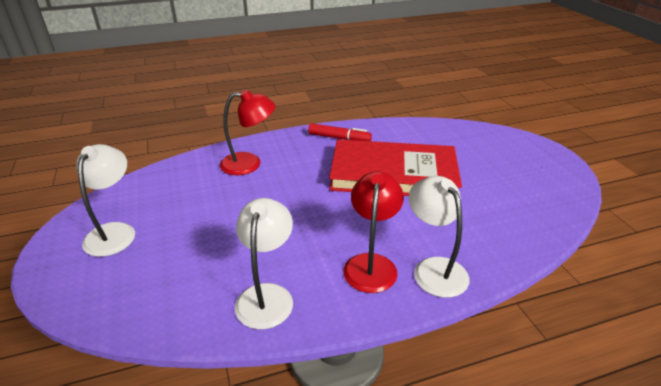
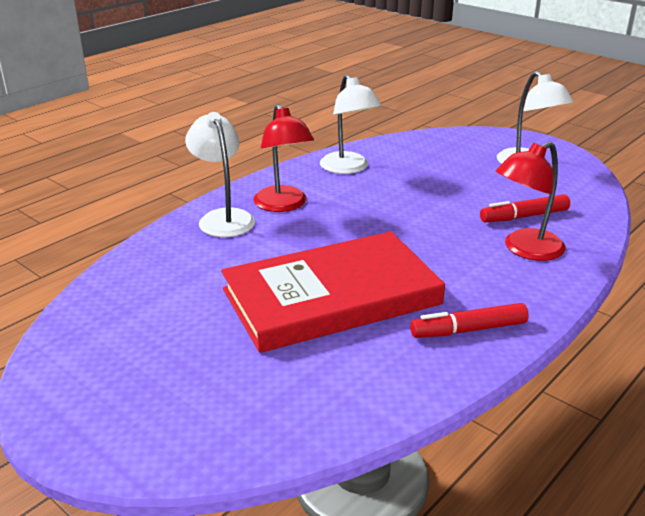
camera: 150 degrees right, 5 degrees down
white lamp [409,176,469,298] -> white lamp turned 150 degrees counterclockwise [185,112,255,237]
none -> red marker [480,194,570,222]

